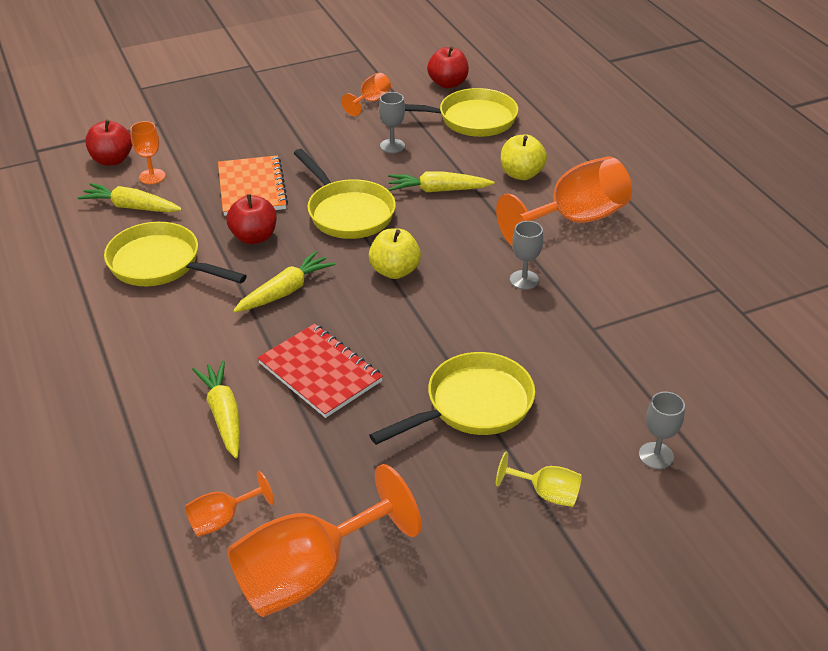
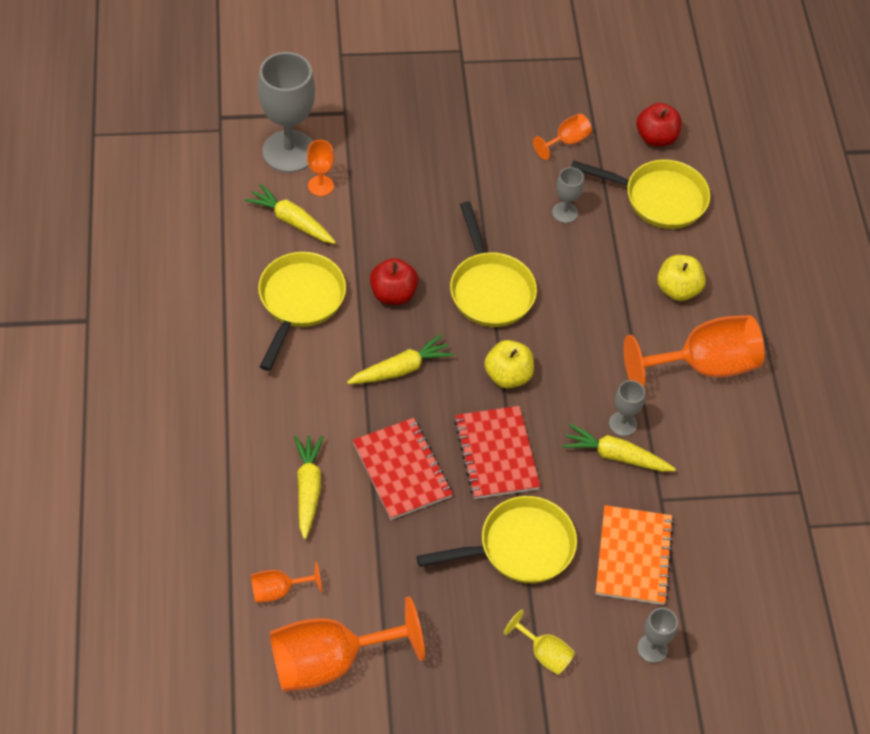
camera: 15 degrees right, 15 degrees up
red apple [85,119,132,166] -> grey goblet [258,52,315,173]
yellow pan [104,222,247,286] -> yellow pan turned 60 degrees clockwise [258,252,346,371]
orange notebook [218,155,288,216] -> orange notebook moved to [596,505,674,605]
yellow carrot [388,171,494,192] -> yellow carrot moved to [562,424,676,472]
none -> red notebook [454,406,540,499]

